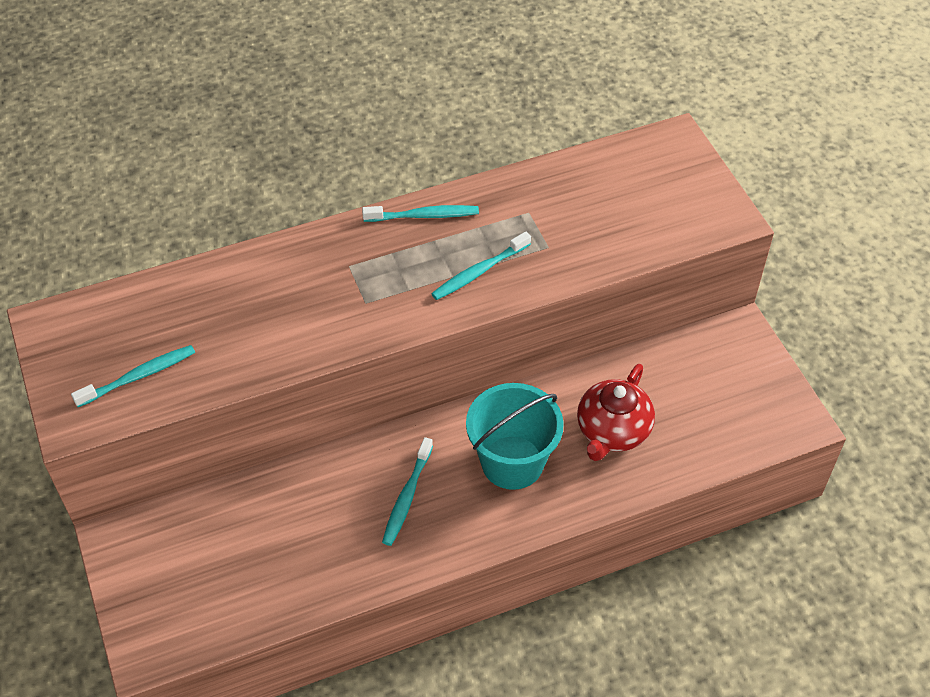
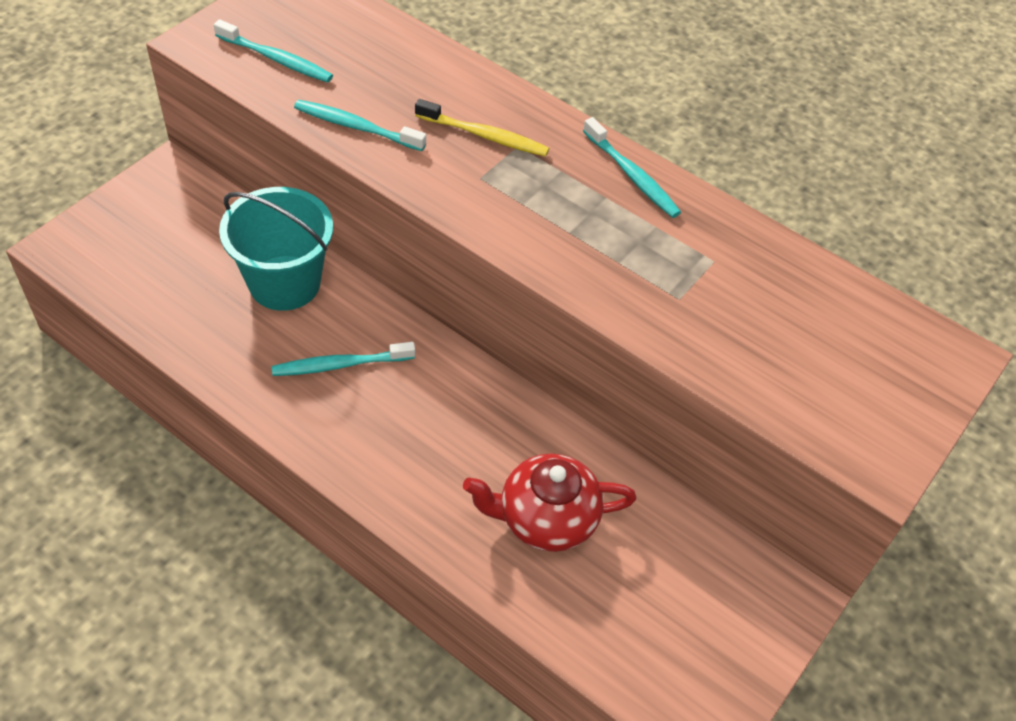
camera: 55 degrees right, 0 degrees up
turquoise toothbrush [431,232,531,300] -> turquoise toothbrush moved to [294,100,426,151]
turquoise bucket [466,383,564,490] -> turquoise bucket moved to [219,187,333,311]
none -> yellow toothbrush [415,99,549,157]

